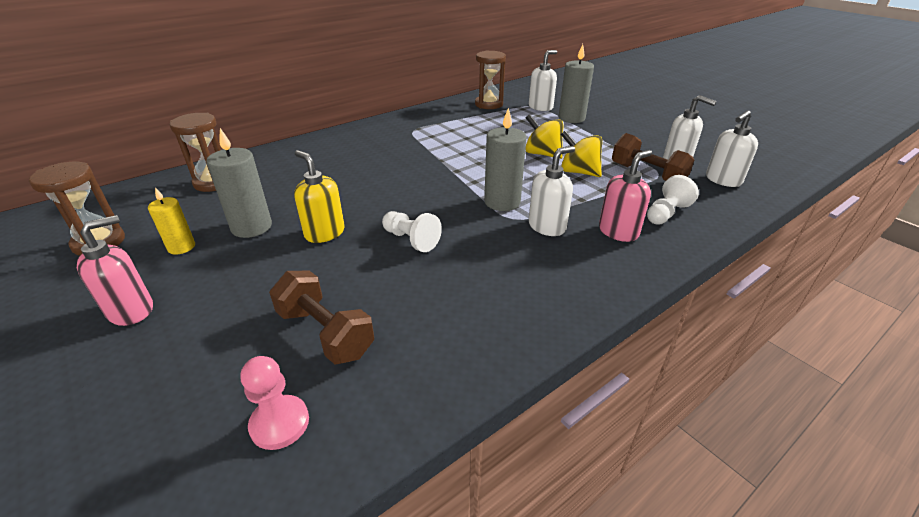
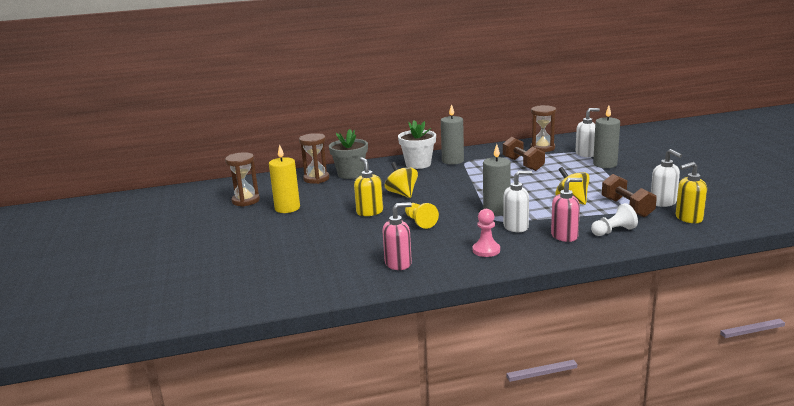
camera: 25 degrees right, 15 degrees down
pink soap dispenser [77,215,153,326] -> pink soap dispenser moved to [383,202,412,270]
yellow candle [148,187,195,255] -> yellow candle [269,145,300,213], size x1.61
grey candle [206,128,272,238] -> grey candle moved to [441,104,464,165]
pink pawn [241,356,309,450] -> pink pawn moved to [473,209,500,257]
brown dumbbell [269,271,374,365] -> brown dumbbell moved to [503,137,545,171]
white pawn [382,211,442,252] -> yellow pawn [405,203,439,229]
yellow spinning top [525,114,564,159] -> yellow spinning top moved to [385,162,418,198]
white soap dispenser [706,110,758,187] -> yellow soap dispenser [676,162,707,223]
none -> grey flower pot [329,129,368,179]
none -> white flower pot [398,120,436,169]

